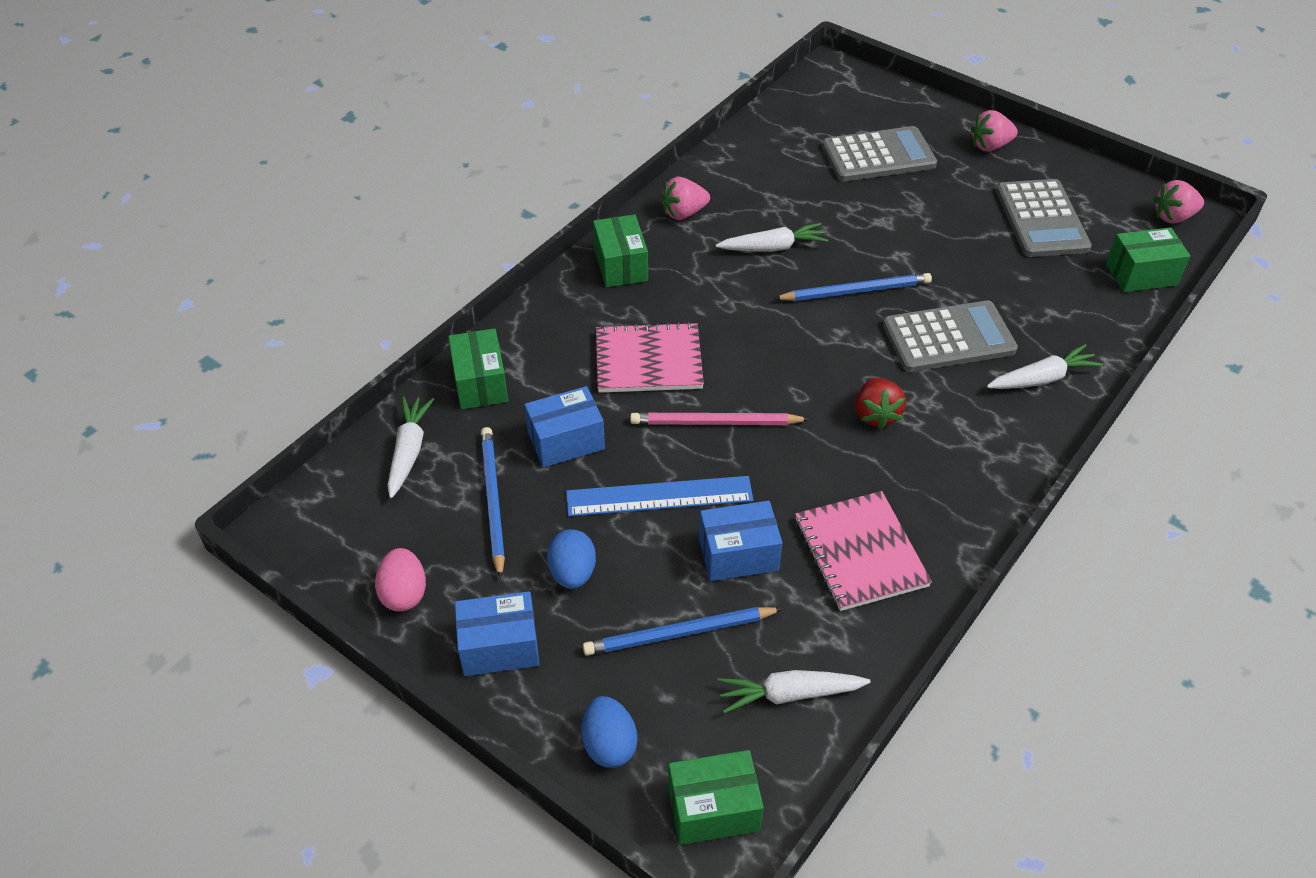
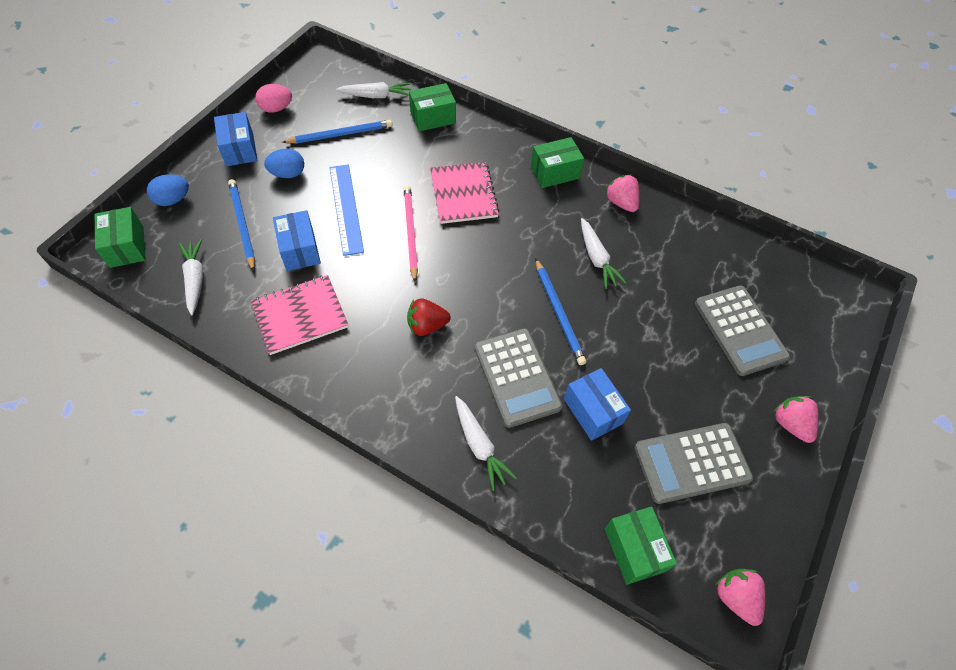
camera: 80 degrees right, 10 degrees up
blue box [524,386,605,467] -> blue box moved to [564,368,631,441]

